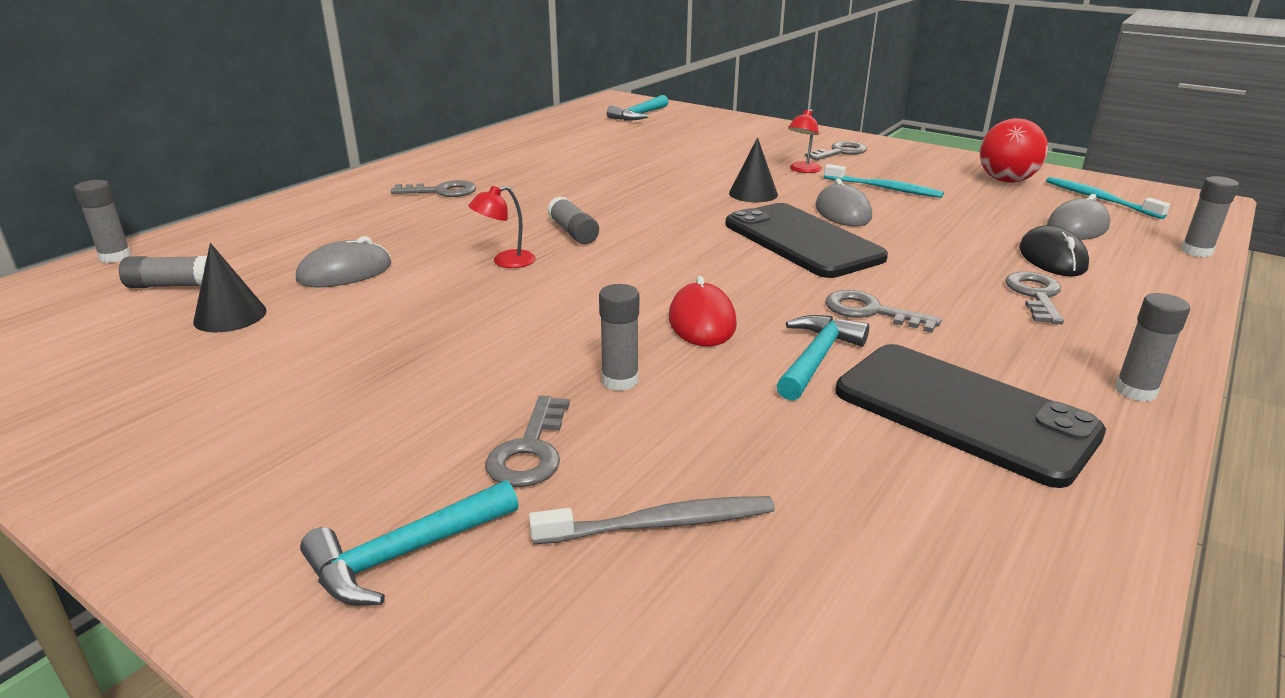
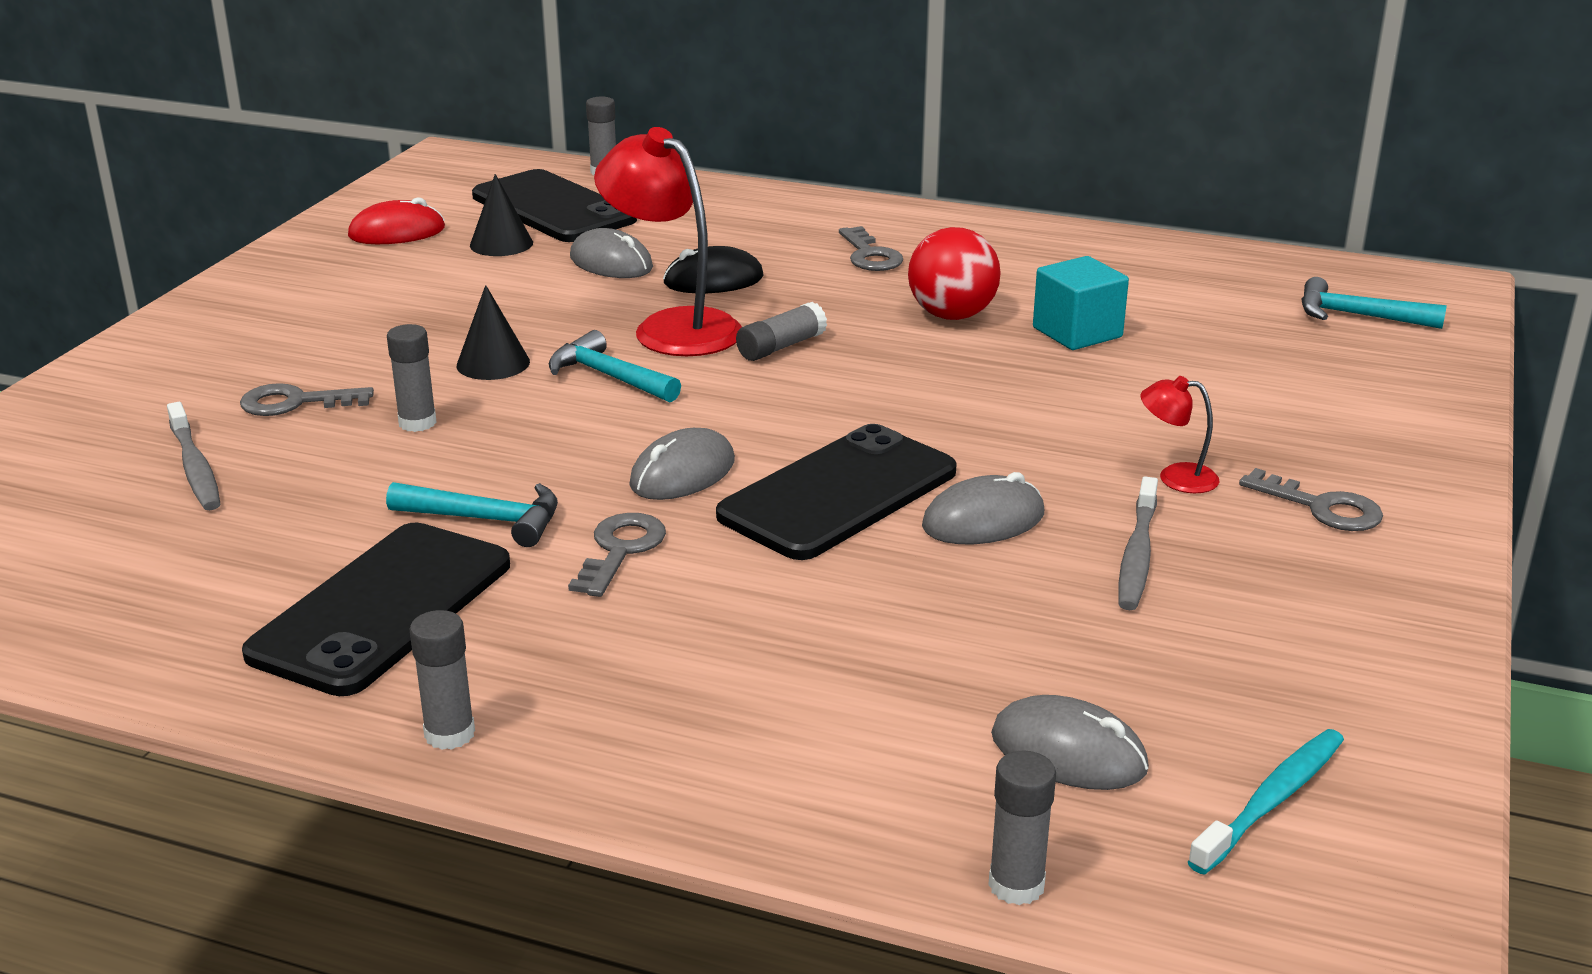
camera: 75 degrees right, 0 degrees up
grey glue stick [119,256,207,288] -> black phone [472,169,637,242]
turquoise hammer [300,480,518,606] -> turquoise hammer moved to [549,330,681,402]
red lamp [468,186,535,268] -> red lamp [594,127,742,356], size x2.15
red mouse [669,276,737,347] -> red mouse moved to [348,197,445,244]
black cone [729,137,778,202] -> black cone moved to [457,285,530,380]
turquoise toothbrush [824,164,944,198] -> grey toothbrush [1118,477,1158,610]
red ball [980,118,1048,183] -> red ball moved to [908,227,1001,320]
grey key [1005,272,1064,324] -> none
black mouse [1019,225,1089,277] -> black mouse moved to [663,246,764,293]
none -> grey mouse [629,428,735,500]
none -> turquoise cube [1033,256,1129,350]

